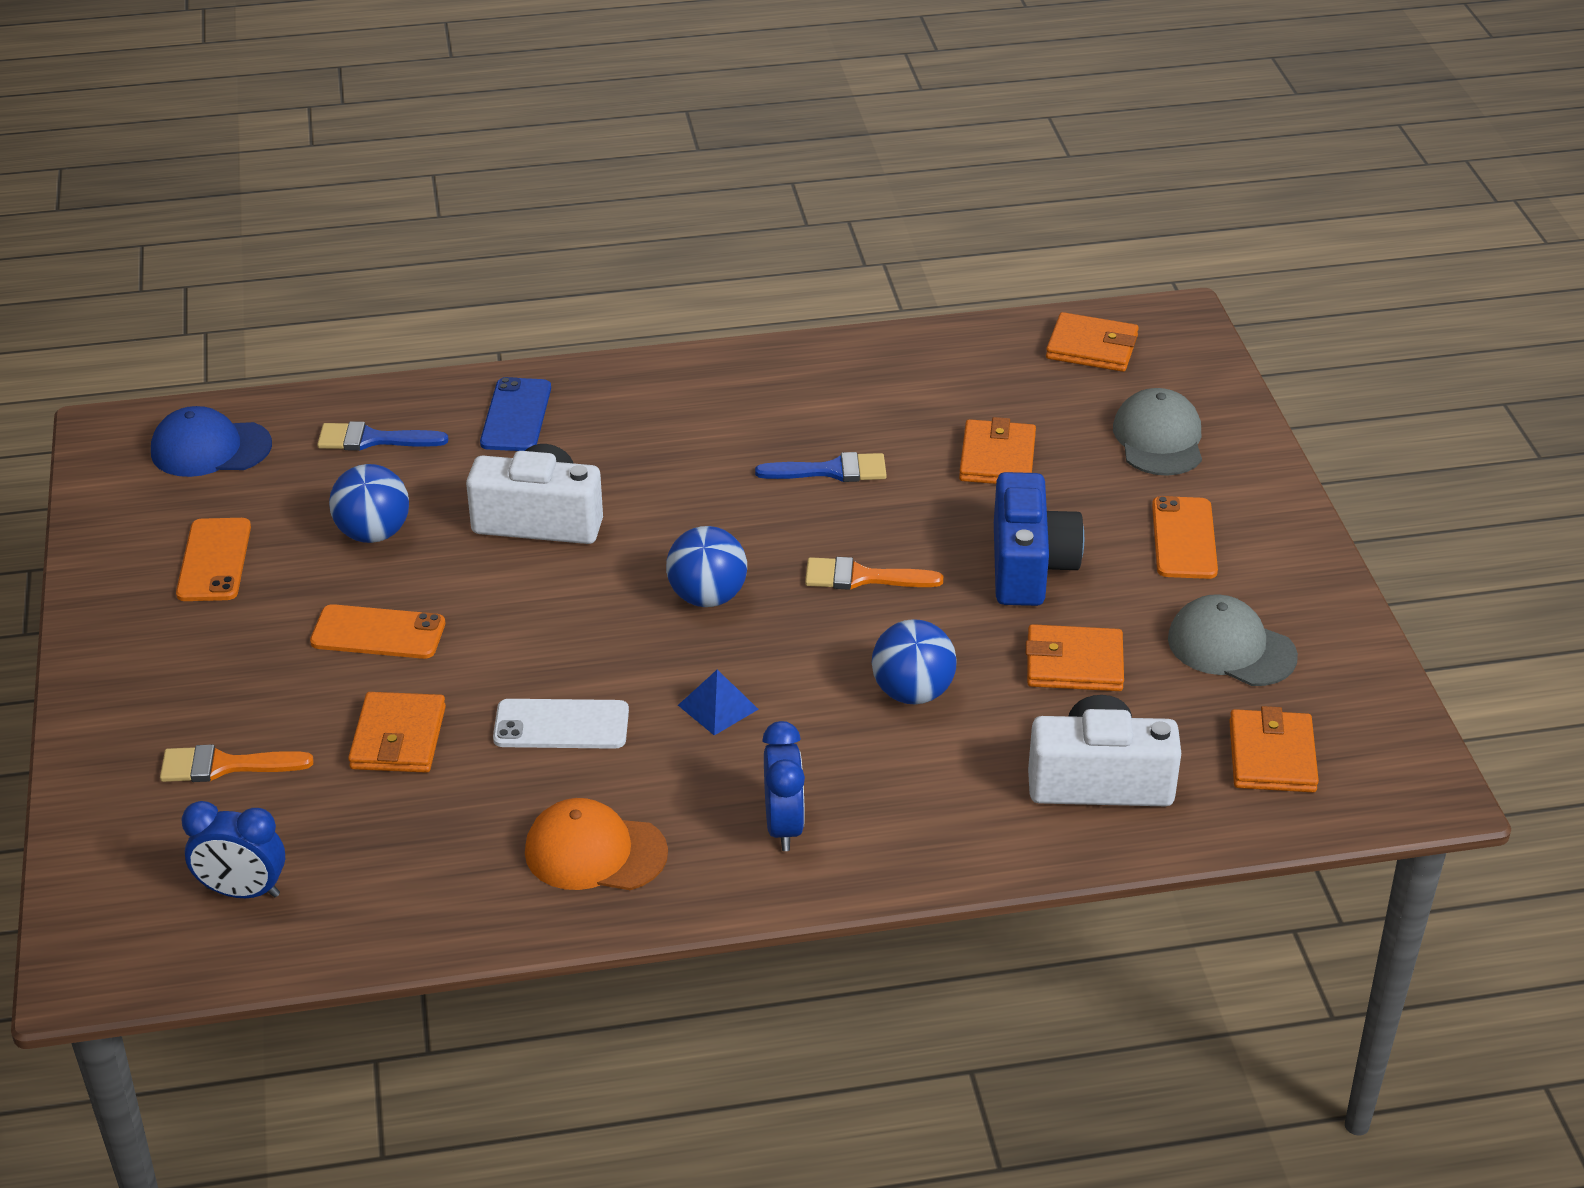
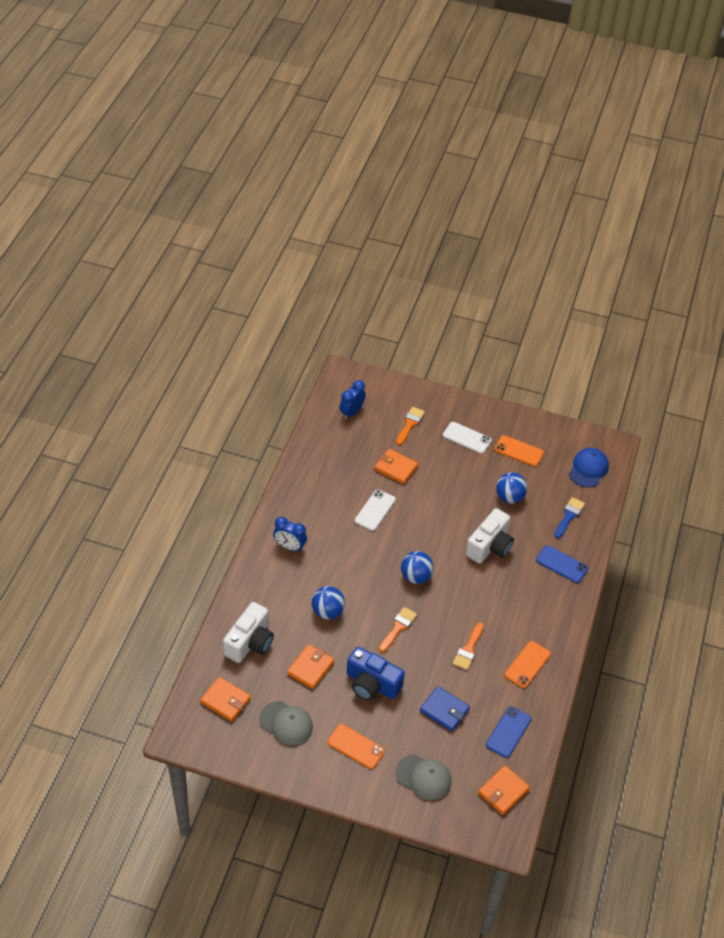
camera: 115 degrees right, 10 degrees up
orange phone [310,604,445,659] -> orange phone moved to [505,641,551,688]
orange cap [525,798,668,890] -> none
blue pyramid [678,670,759,736] -> none
blue brush [755,452,887,482] -> orange brush [453,622,484,670]
orange wallet [959,417,1036,484] -> blue wallet [420,686,470,732]
grey cap [1168,594,1298,686] -> grey cap turned 60 degrees clockwise [259,701,313,746]
none -> white phone [443,422,492,454]
none -> blue phone [486,706,531,758]

